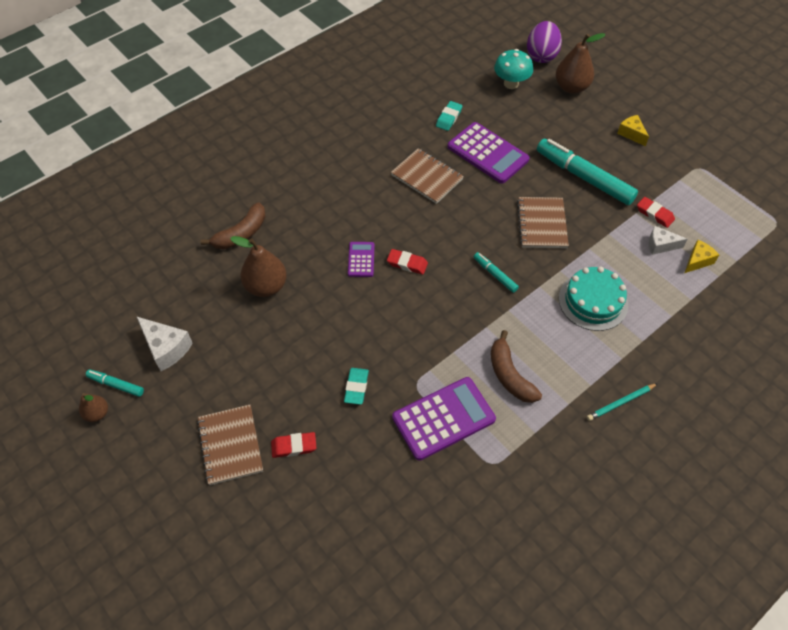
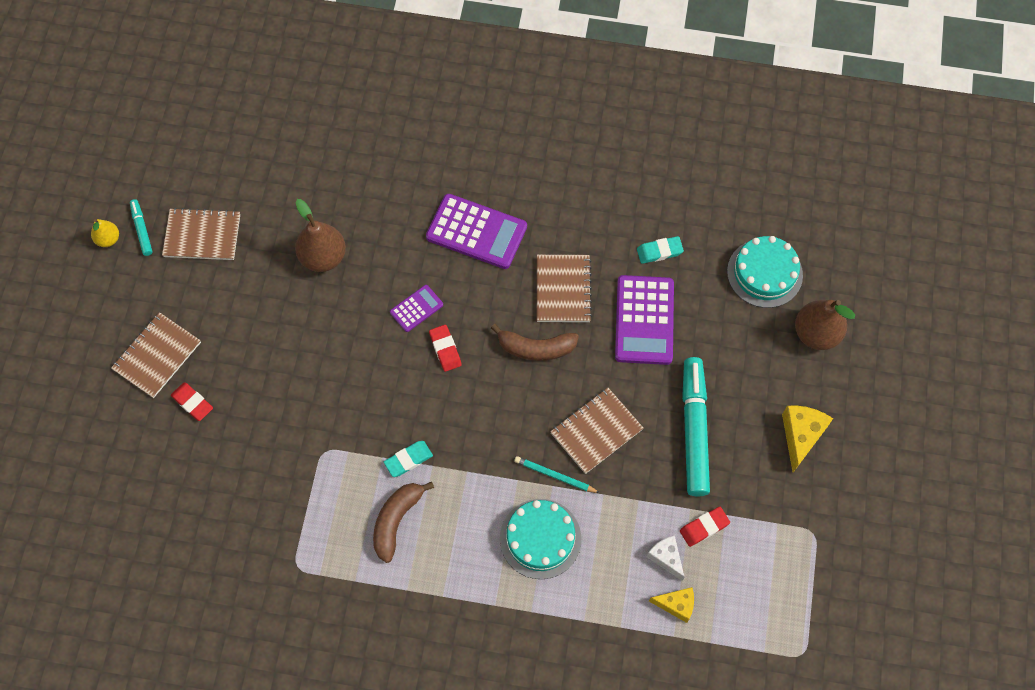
camera: 50 degrees right, 10 degrees up
brown pear [79,393,108,422] -> yellow pear [91,219,119,247]
white cheese [136,316,193,371] -> brown notebook [162,208,240,260]
brown banana [201,202,266,249] -> brown banana moved to [491,324,579,361]
turquoise eraser [344,368,369,405] -> turquoise eraser moved to [384,441,433,477]
purple calculator [392,377,496,461] -> purple calculator moved to [426,194,527,269]
turquoise marker [474,252,519,293] -> none
turquoise mushroom [494,49,533,89] -> turquoise cake [727,236,803,308]
purple egg [527,21,562,63] -> none
turquoise pencil [587,383,658,421] -> turquoise pencil moved to [514,456,600,493]
yellow cheese [617,115,649,146] -> yellow cheese [782,406,833,472], size x1.51
red eraser [637,197,675,228] -> red eraser turned 60 degrees clockwise [680,507,730,547]

